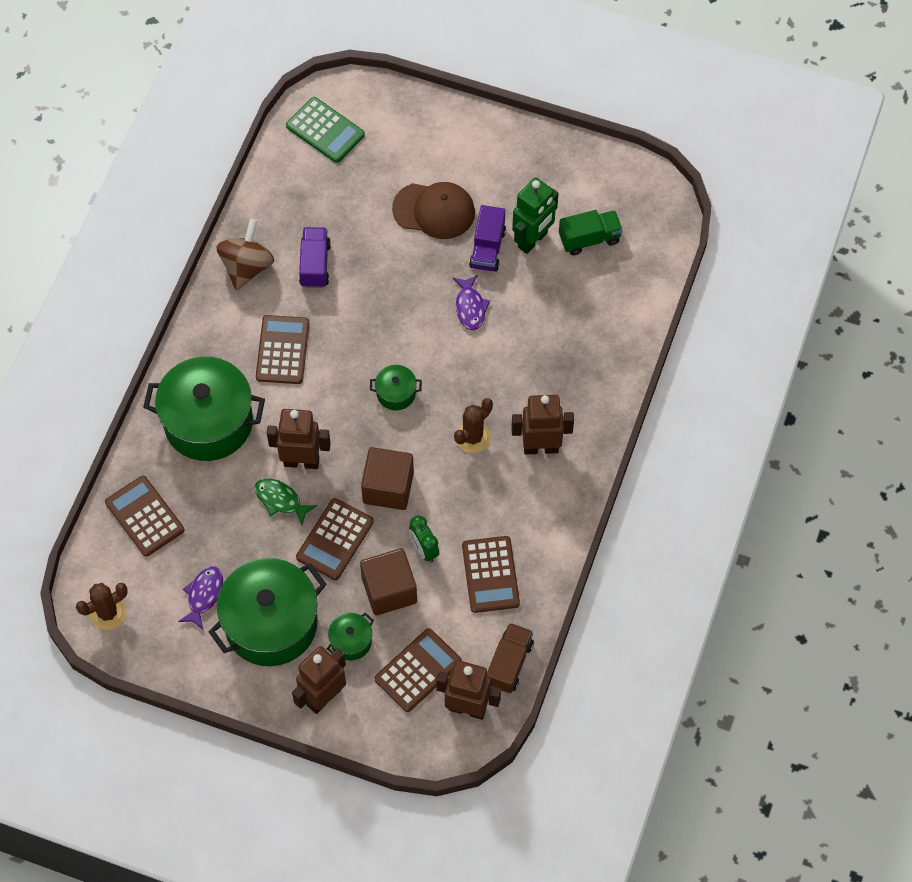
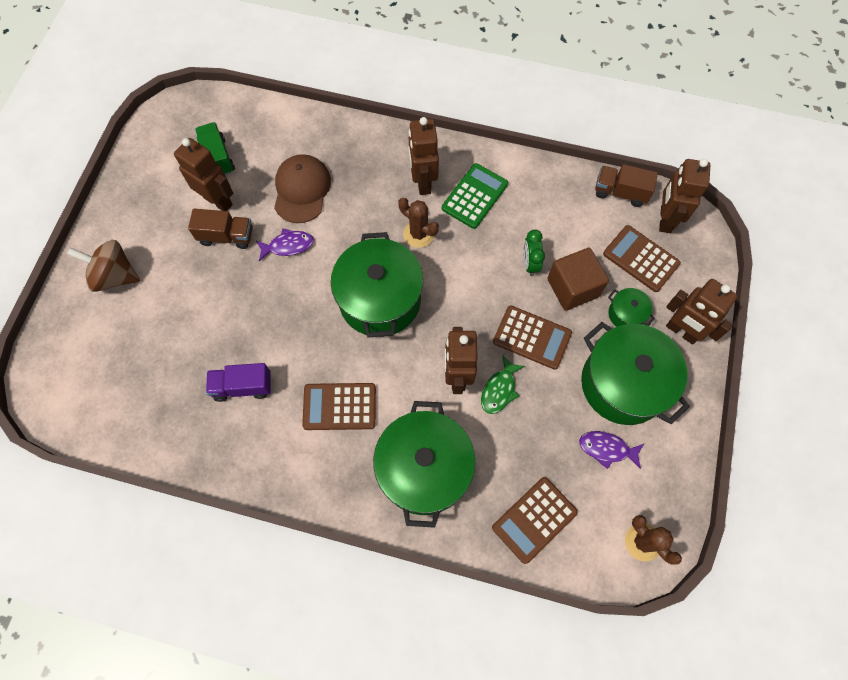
camera: 95 degrees left, 5 degrees up
brown spinning top [216,219,274,291] -> brown spinning top moved to [67,240,140,292]
green calculator [286,97,365,163] -> green calculator moved to [442,163,508,229]
brown cube [361,447,414,510] -> none
green pot [370,365,422,410] -> green pot [331,232,423,338], size x2.26
brown cap [392,182,475,239] -> brown cap moved to [274,154,331,223]
green clock [409,515,439,563] -> green clock turned 120 degrees clockwise [523,229,545,276]
brown calculator [462,536,520,613] -> none
purple truck [469,205,506,272] -> brown truck [188,209,253,249]
green robot [512,177,559,254] -> brown robot [174,138,233,211]

